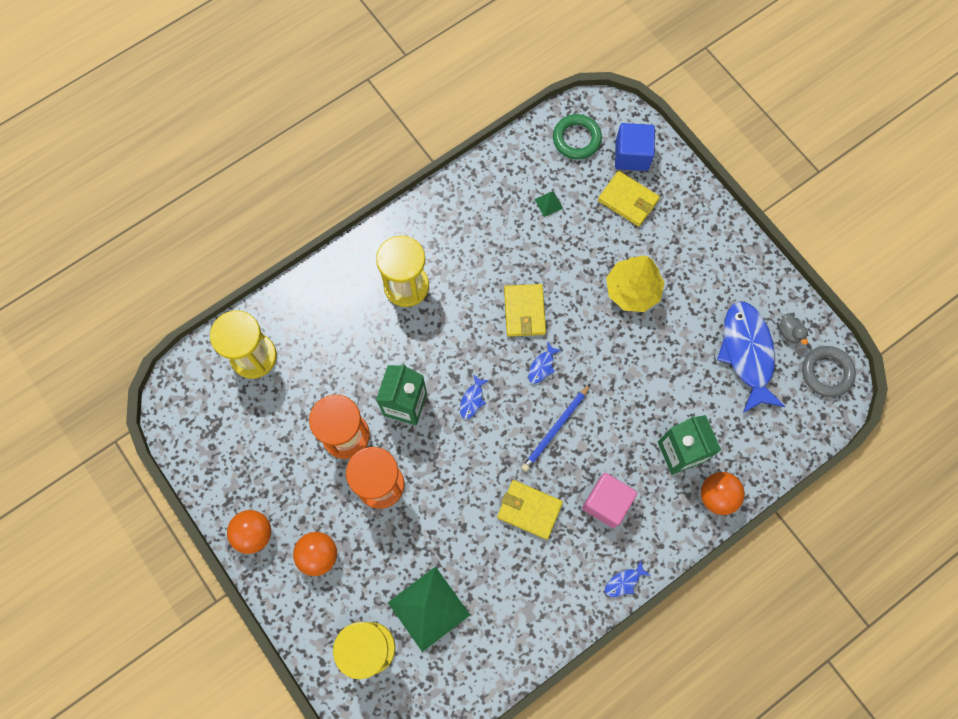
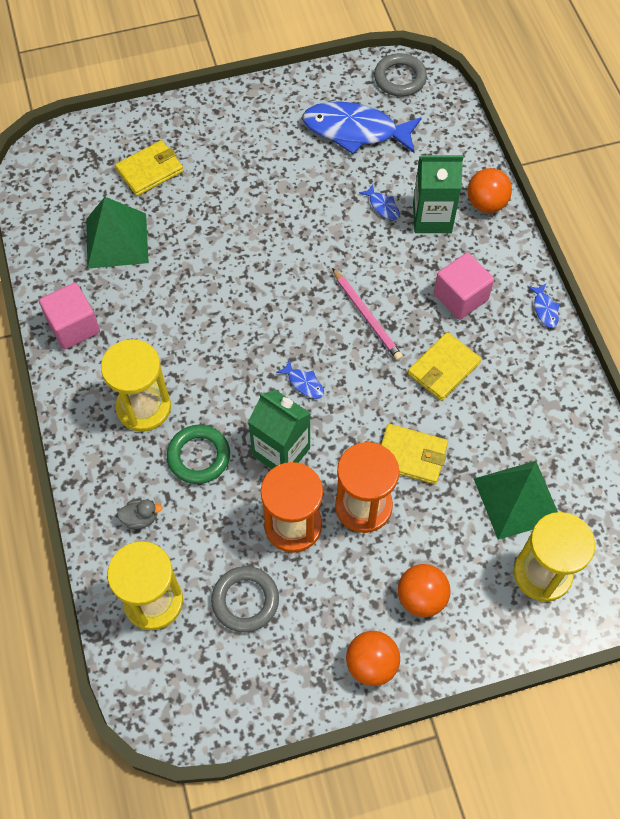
camera: 70 degrees left, 10 degrees down
yellow wallet [504,284,546,337] -> yellow wallet moved to [381,424,448,484]
blue pencil [521,383,591,472] -> pink pencil [332,268,403,361]
blue fish [528,342,561,384] -> blue fish moved to [359,184,400,220]
green pyramid [534,191,563,217] -> green pyramid [86,197,149,269], size x2.44
green ring [553,114,602,160] -> green ring moved to [167,425,230,484]
yellow tree [606,255,665,312] -> none
blue cube [615,123,655,171] -> none
grey duck [779,314,808,345] -> grey duck moved to [117,499,163,530]
none -> pink cube [39,283,100,349]
none -> grey ring [211,566,279,632]

